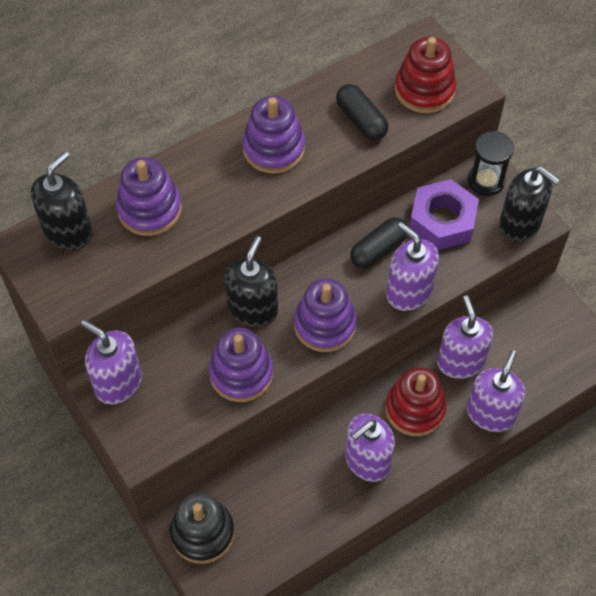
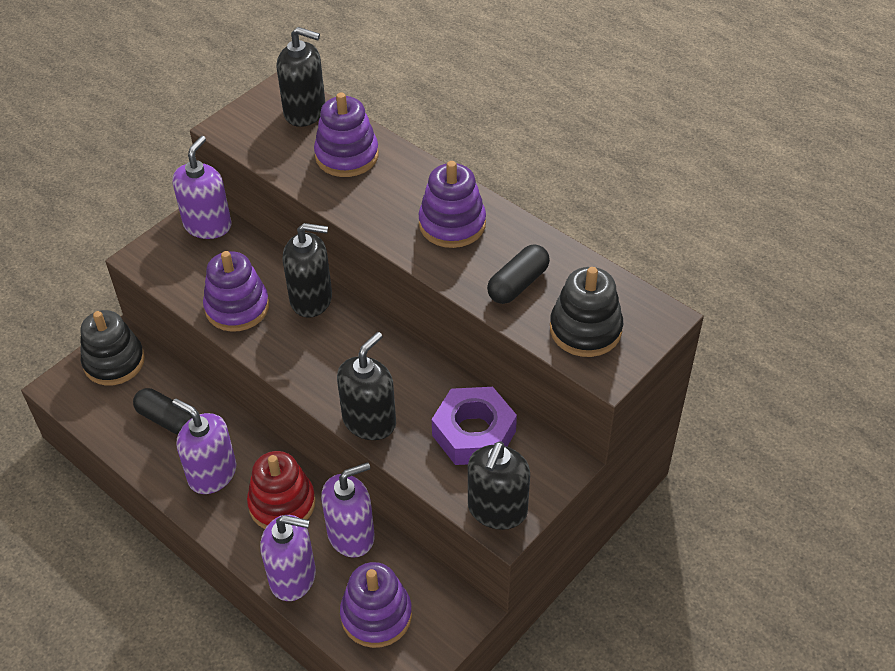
camera: 75 degrees right, 10 degrees down
purple stacking toy [294,278,357,352] -> purple stacking toy moved to [340,562,412,648]
black capsule [350,218,407,269] -> black capsule moved to [133,388,192,435]
purple soap dispenser [386,222,439,311] -> black soap dispenser [337,332,396,440]
red stacking toy [395,37,456,113] -> black stacking toy [550,267,623,357]
black hourglass [468,131,514,196] -> none

